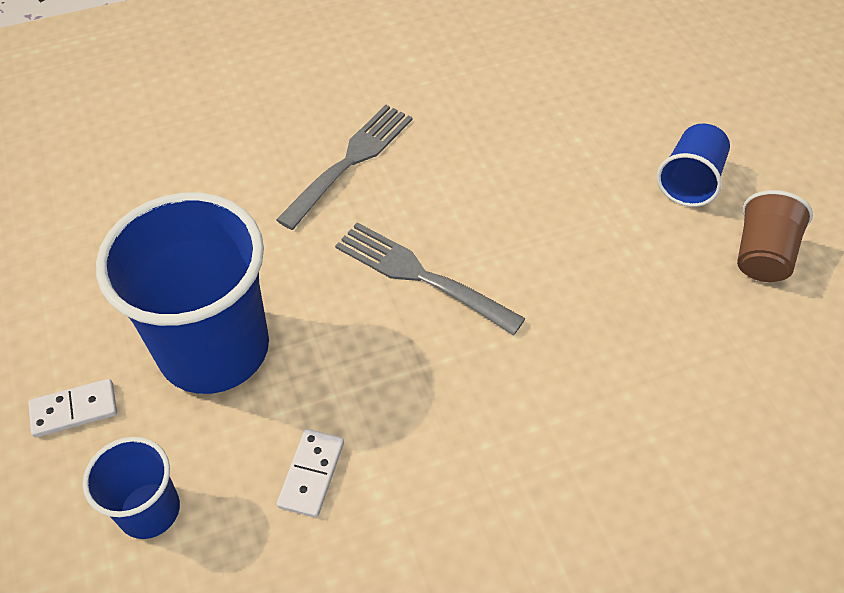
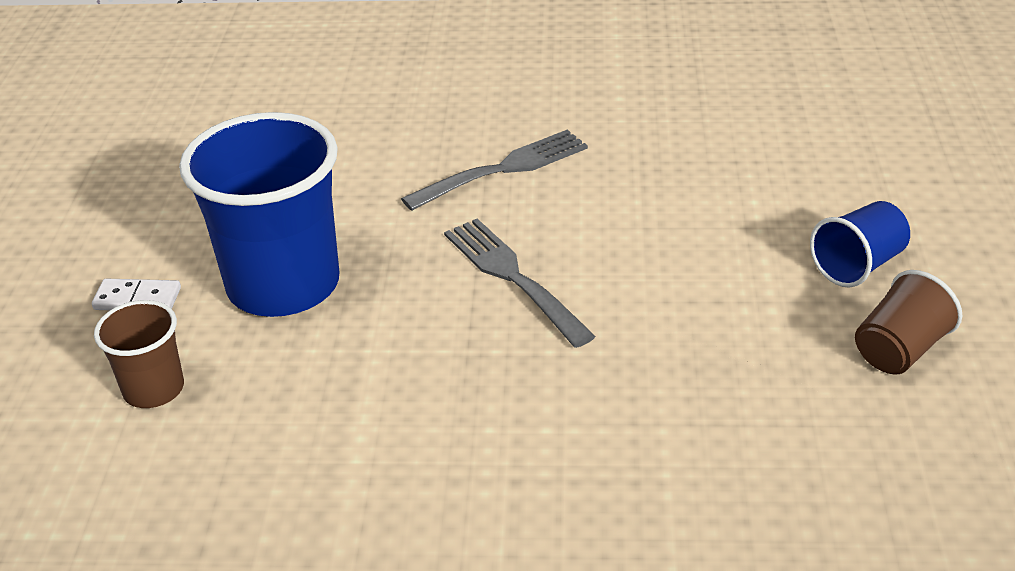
camera: 25 degrees right, 15 degrees down
blue cup [83,437,180,539] -> brown cup [94,300,184,408]
white domino [277,429,344,518] -> none

